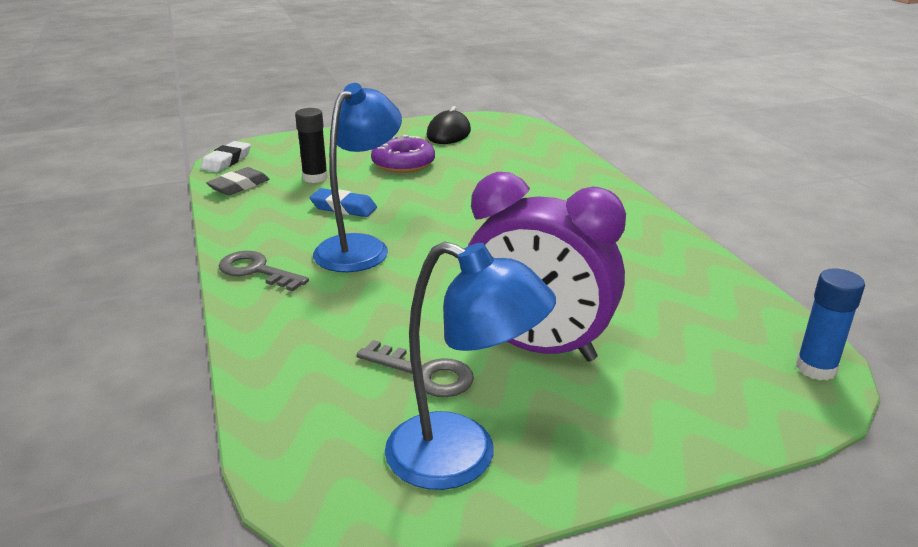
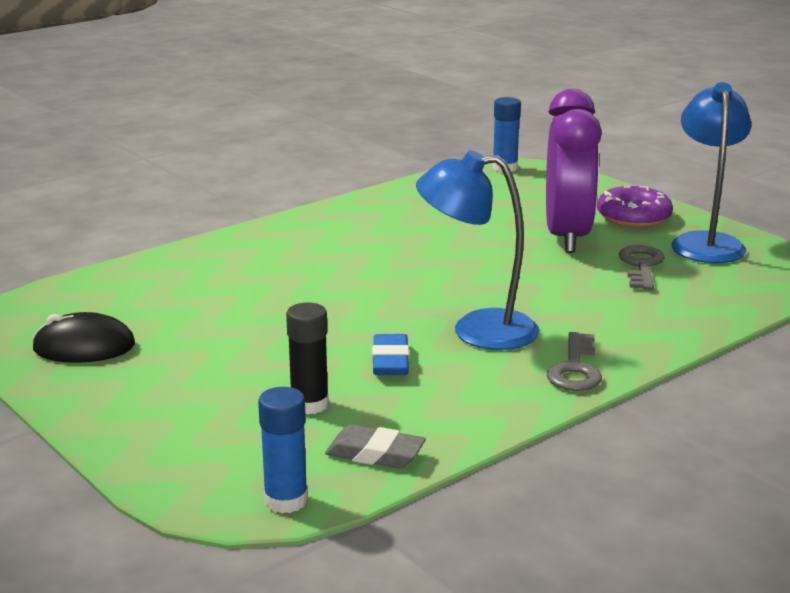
camera: 110 degrees left, 5 degrees down
white eraser [200,141,251,172] -> blue glue stick [258,387,308,513]
purple donut [371,135,435,173] -> purple donut moved to [597,186,673,227]

